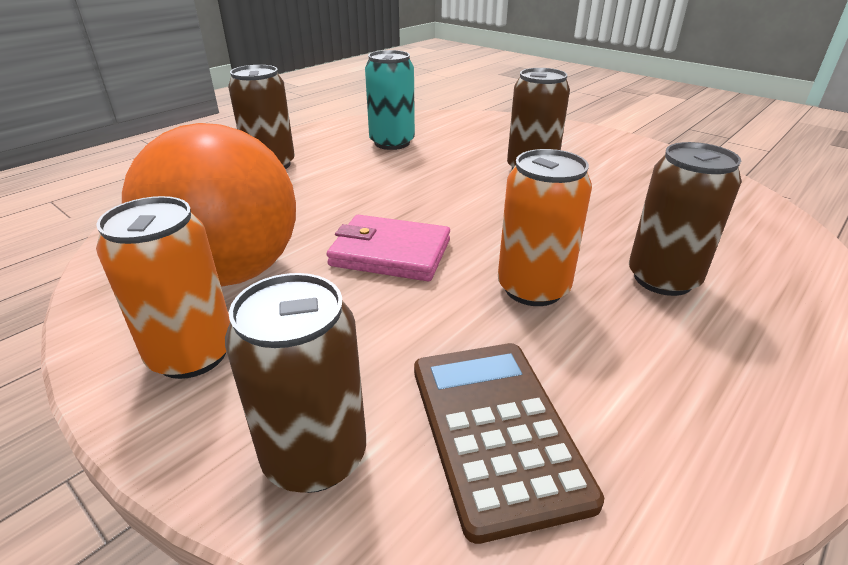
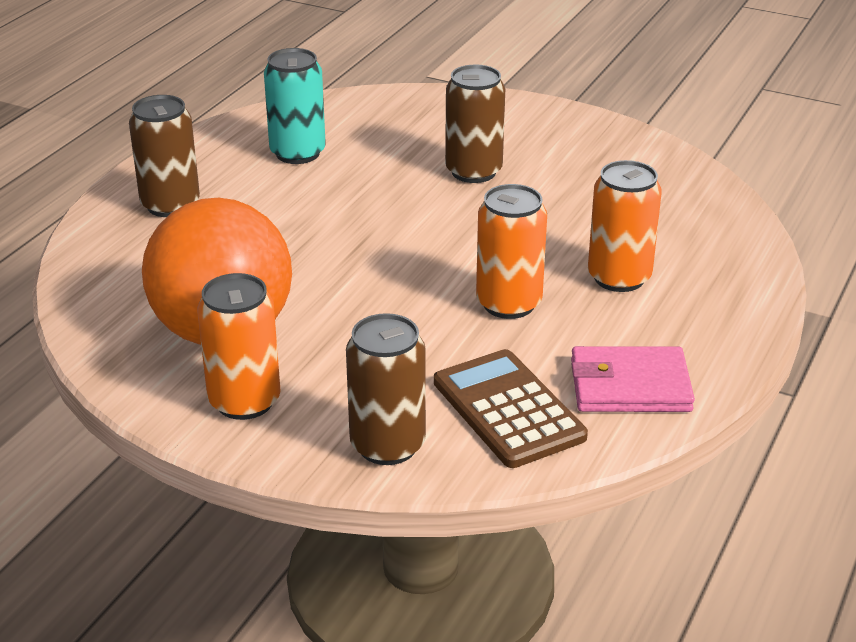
camera: 15 degrees left, 0 degrees up
pink wallet [327,215,450,281] -> pink wallet moved to [571,346,695,412]
brown can [629,142,742,296] -> orange can [588,160,662,292]

